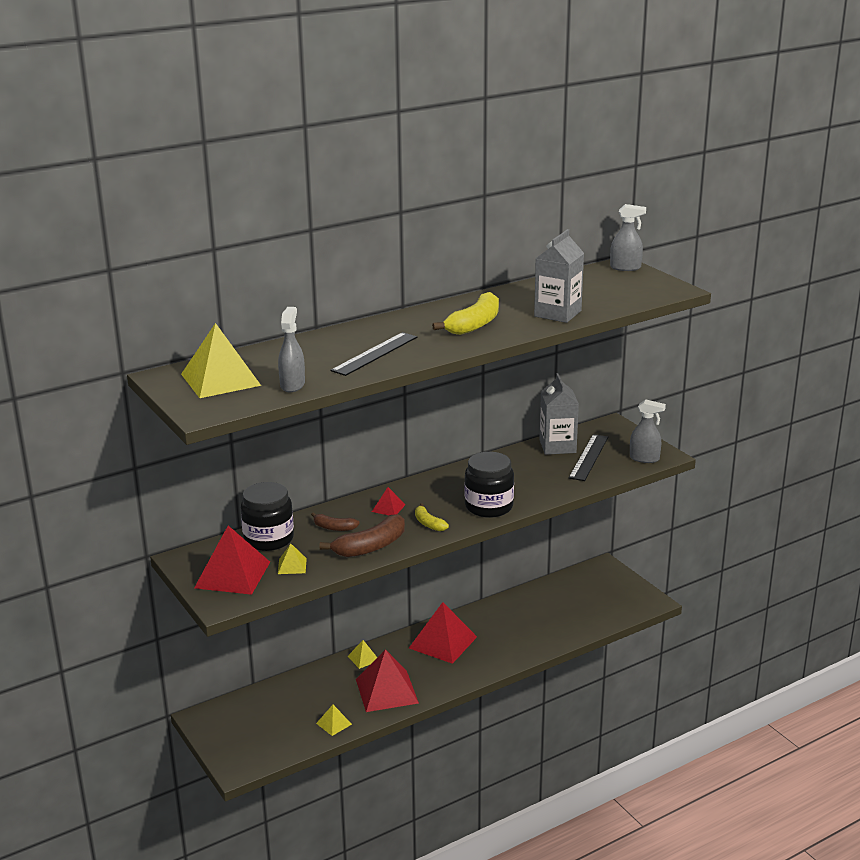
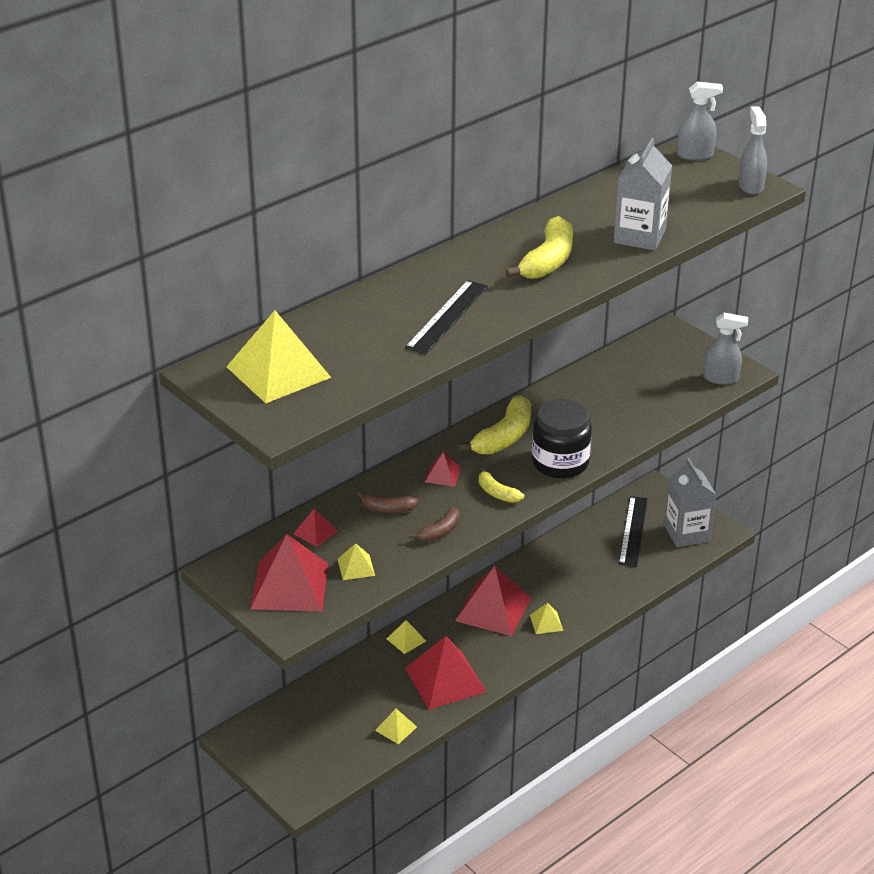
camera: 10 degrees left, 10 degrees up
black jar [241,482,294,551] -> red pyramid [293,509,338,547]
grey spray bottle [278,307,305,392] -> grey spray bottle moved to [738,106,767,195]
brown banana [319,514,405,557] -> brown banana [409,507,460,541], size x0.56
grey carton [539,373,579,455] -> grey carton moved to [664,458,717,547]
black ruler [569,434,608,481] -> black ruler moved to [619,496,648,567]
none -> yellow banana [458,395,531,454]
none -> yellow pyramid [530,603,564,634]

